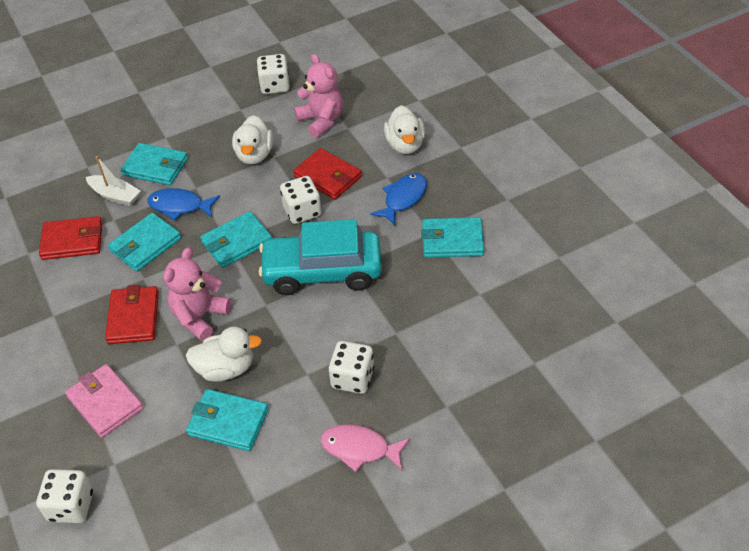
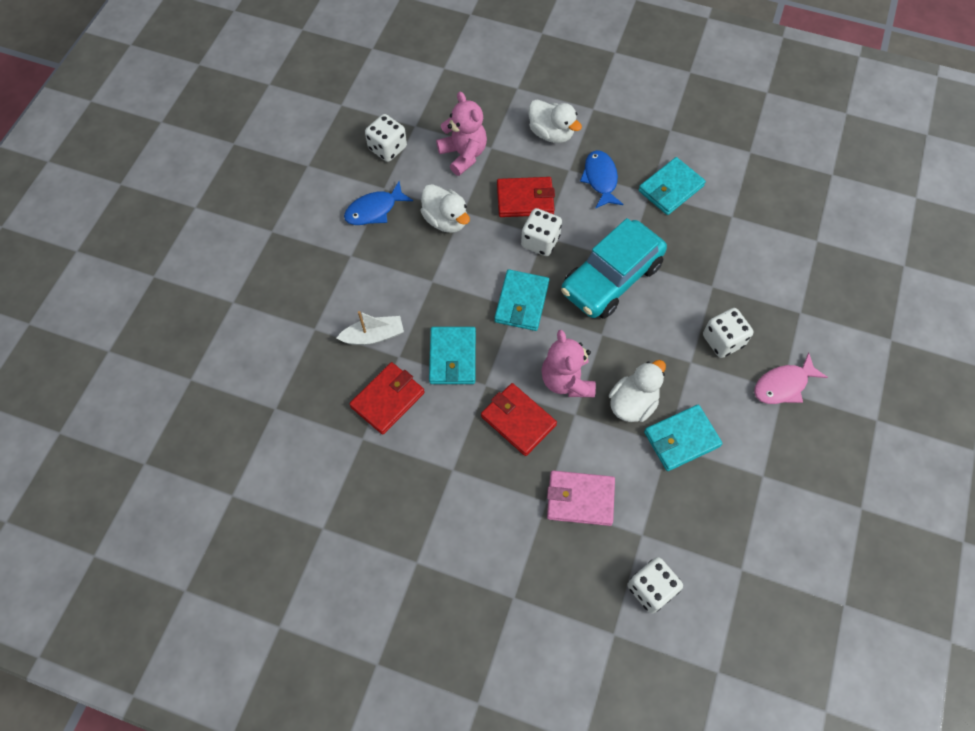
camera: 45 degrees left, 15 degrees up
turquoise wallet [121,143,188,185] -> none
blue fish [147,188,220,221] -> blue fish moved to [344,182,413,225]
pink teddy bear [294,54,343,138] -> pink teddy bear turned 45 degrees clockwise [436,92,487,176]

